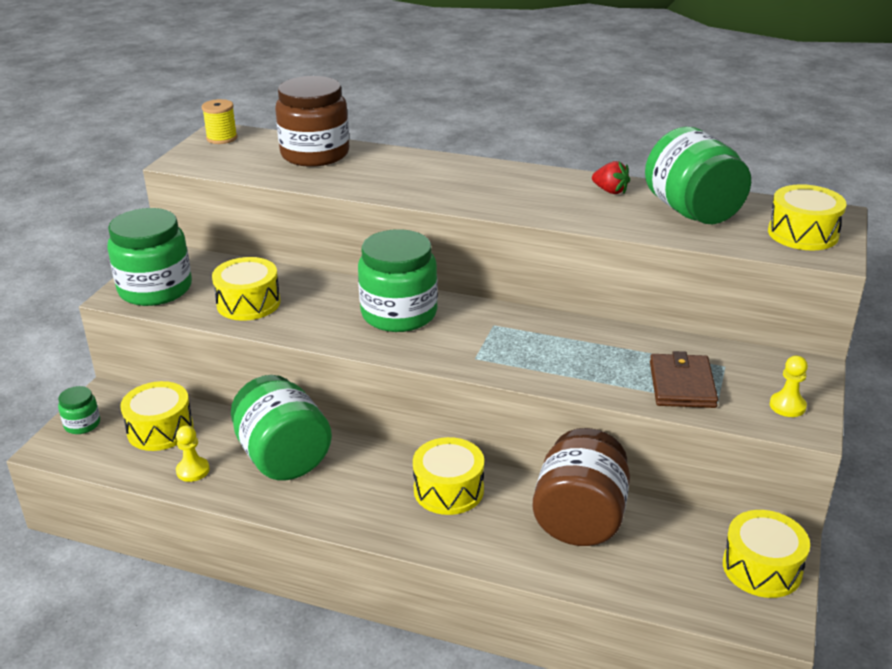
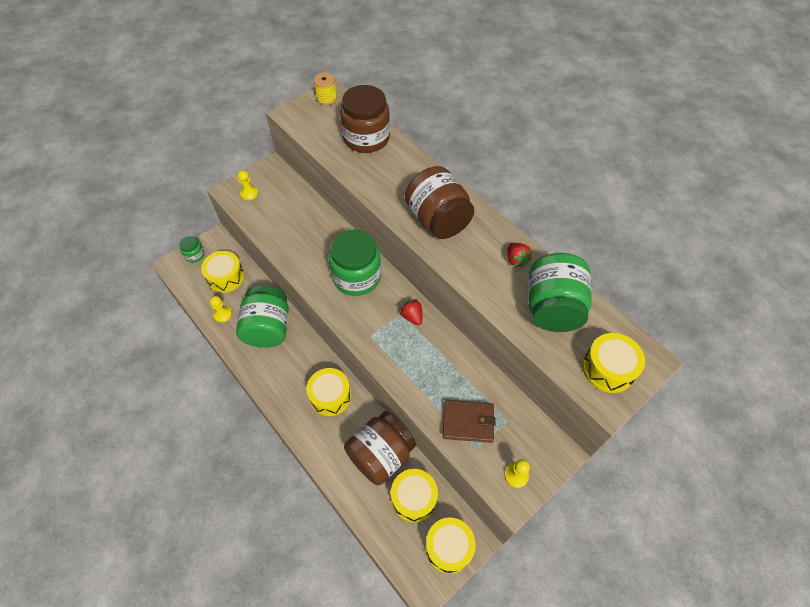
camera: 30 degrees right, 25 degrees up
green jar [107,208,192,306] -> yellow pawn [238,171,258,200]
yellow drum [212,257,281,321] -> yellow drum moved to [391,469,438,523]
brown wallet [650,351,718,408] -> brown wallet turned 60 degrees clockwise [443,400,496,443]
none -> red strawberry [399,299,422,325]
none -> brown jar [405,166,474,239]

